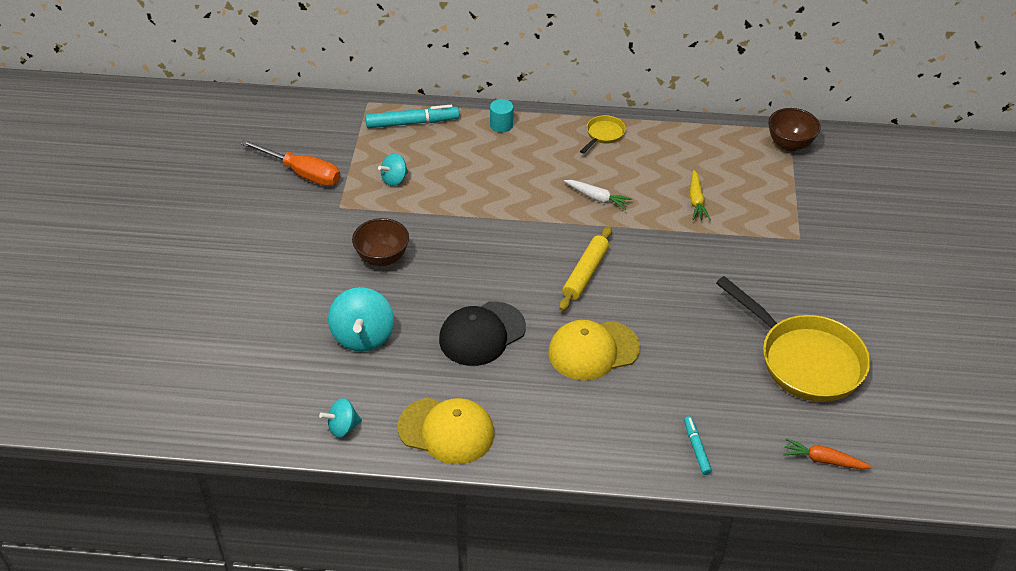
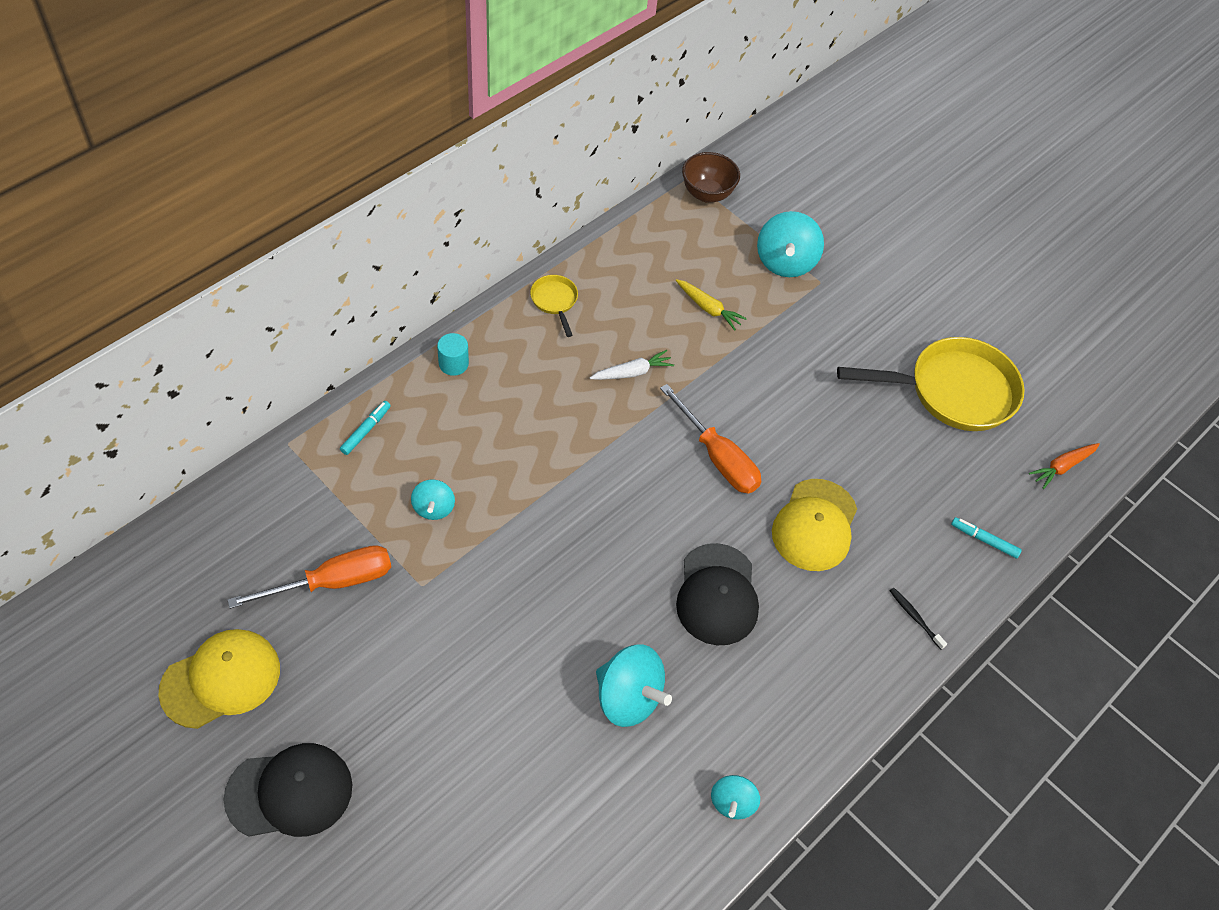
camera: 55 degrees left, 10 degrees up
brown bowl [352,218,409,266] -> none
turquoise marker [365,105,459,128] -> turquoise marker [340,401,391,455], size x0.57
yellow cap [397,398,495,464] -> yellow cap moved to [158,629,280,729]
yellow rolling pin [559,226,612,311] -> orange screwdriver [660,384,761,493]
none -> black cap [224,743,352,837]
none -> turquoise spinning top [757,211,824,277]
none -> black toothbrush [890,588,947,650]

